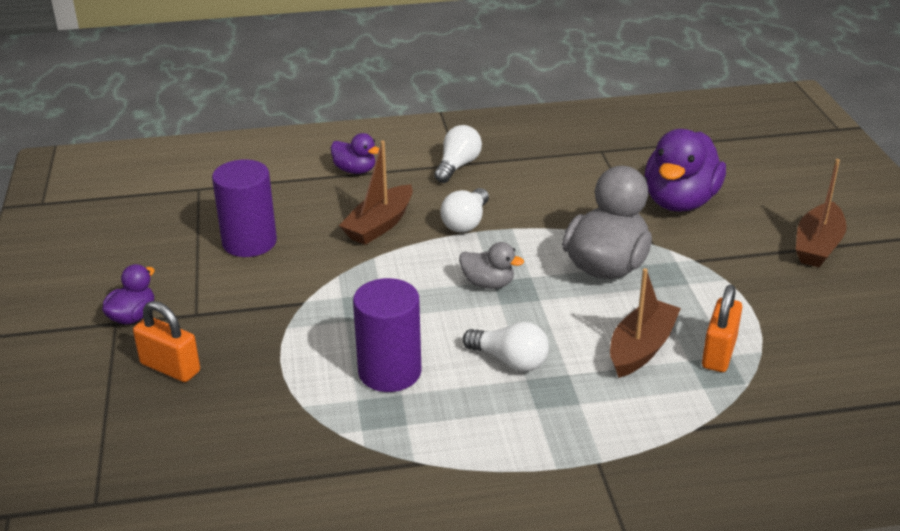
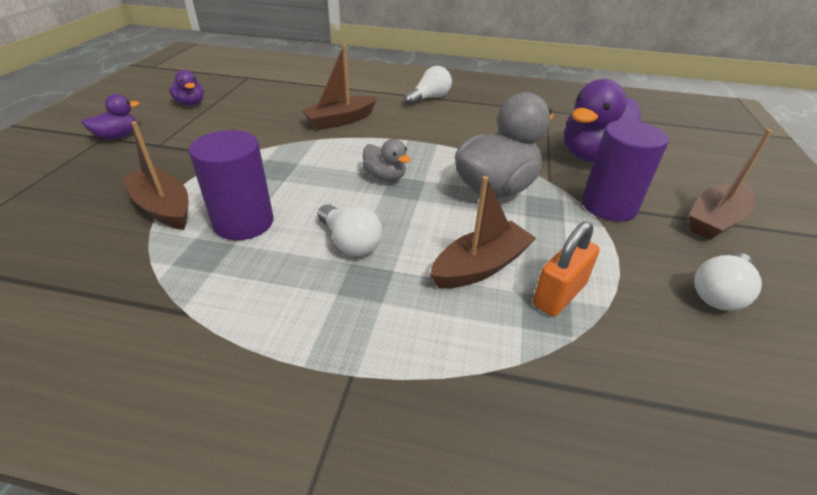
camera: 20 degrees right, 5 degrees up
orange padlock [133,301,200,382] -> none
purple cylinder [212,159,277,257] -> purple cylinder moved to [582,120,669,222]
purple duck [331,133,379,174] -> purple duck moved to [169,70,204,106]
white light bulb [440,188,489,233] -> white light bulb moved to [694,253,762,310]
none -> brown boat [123,121,188,230]

